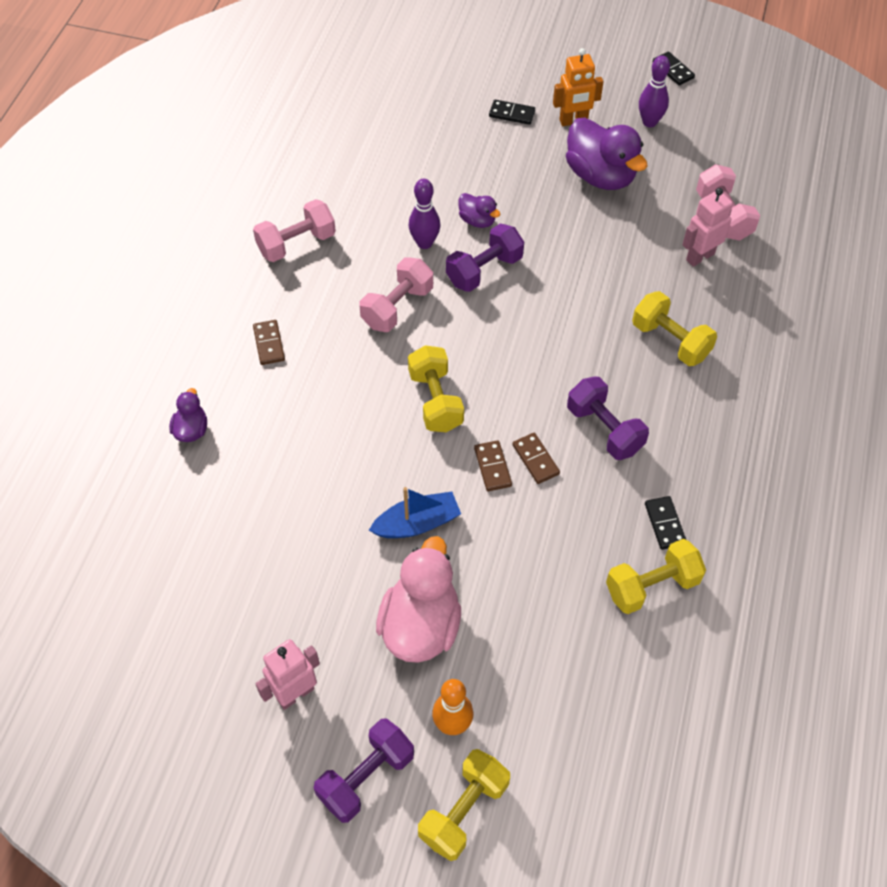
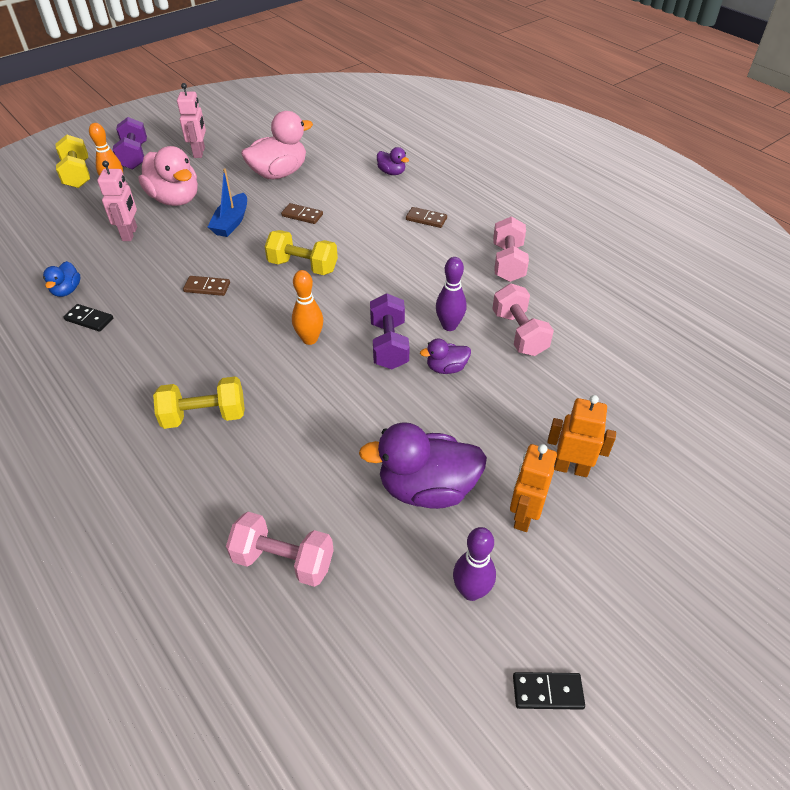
camera: 125 degrees right, 10 degrees down
pink dumbbell [359,257,433,332] -> pink dumbbell moved to [492,284,554,356]
brown domino [474,440,512,491] -> brown domino moved to [281,203,323,224]
black domino [489,100,535,125] -> orange robot [547,395,616,477]
purple dumbbell [567,376,649,460] -> none
yellow dumbbell [606,539,706,614] -> blue duck [43,261,81,297]
pink robot [682,188,733,267] -> pink robot moved to [97,161,137,241]
none -> pink duck [241,111,313,179]
none -> orange bowling pin [292,270,323,345]

